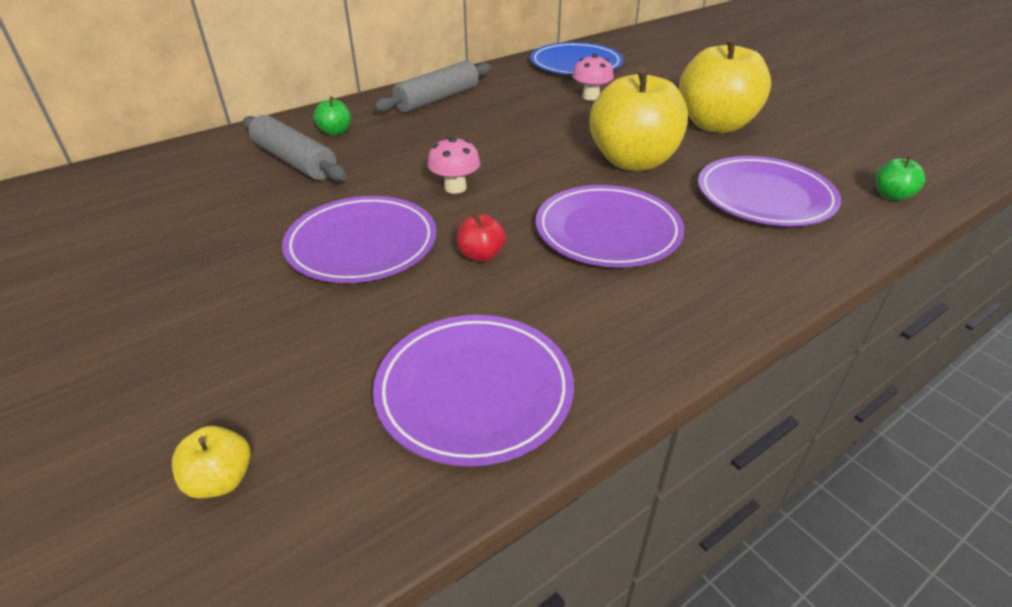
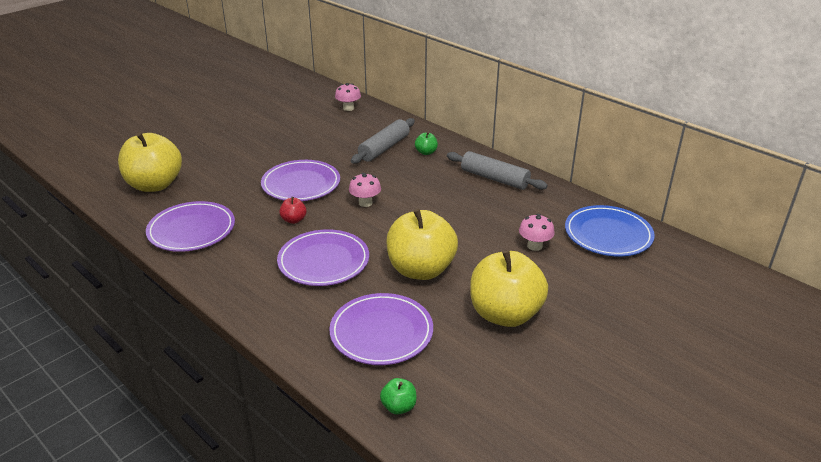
camera: 80 degrees right, 5 degrees down
yellow apple [172,426,251,499] -> yellow apple [118,132,182,192], size x2.42
none -> pink mushroom [335,83,361,111]

